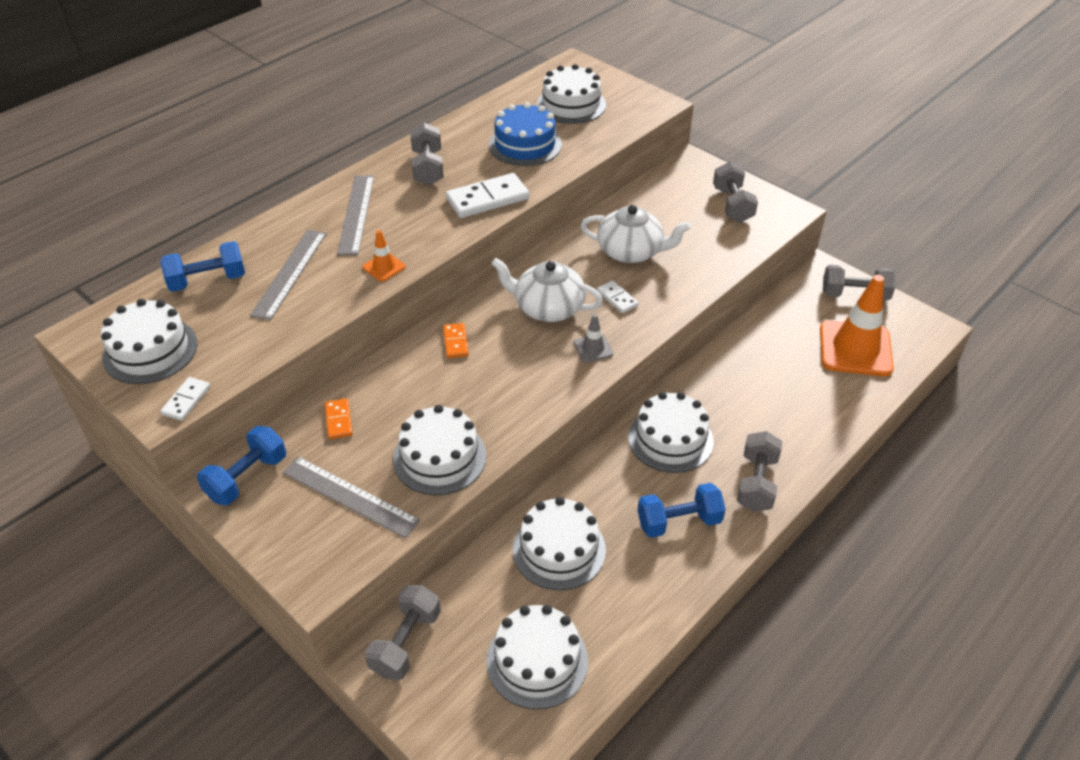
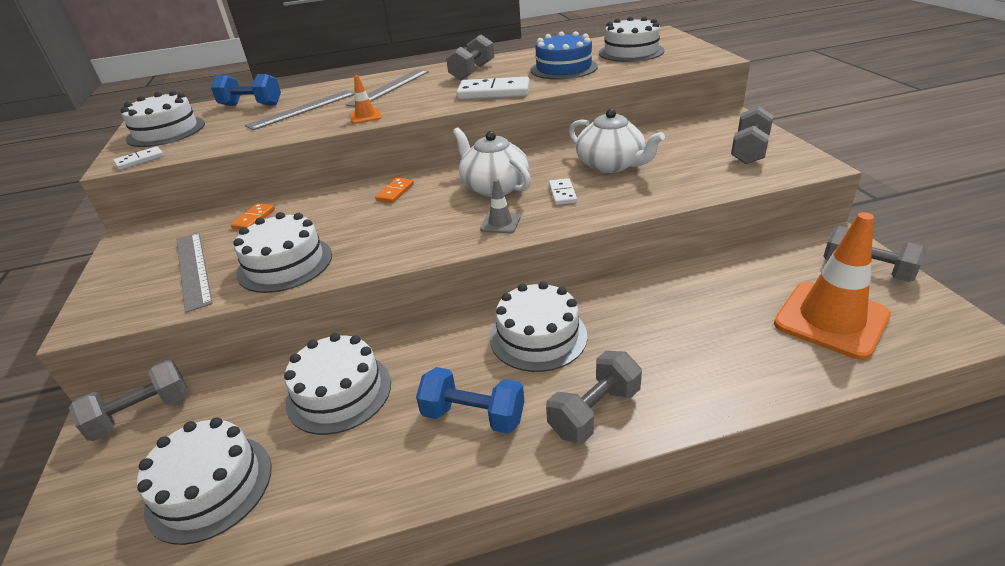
camera: 35 degrees right, 10 degrees down
blue dumbbell [197,426,286,505] -> none

